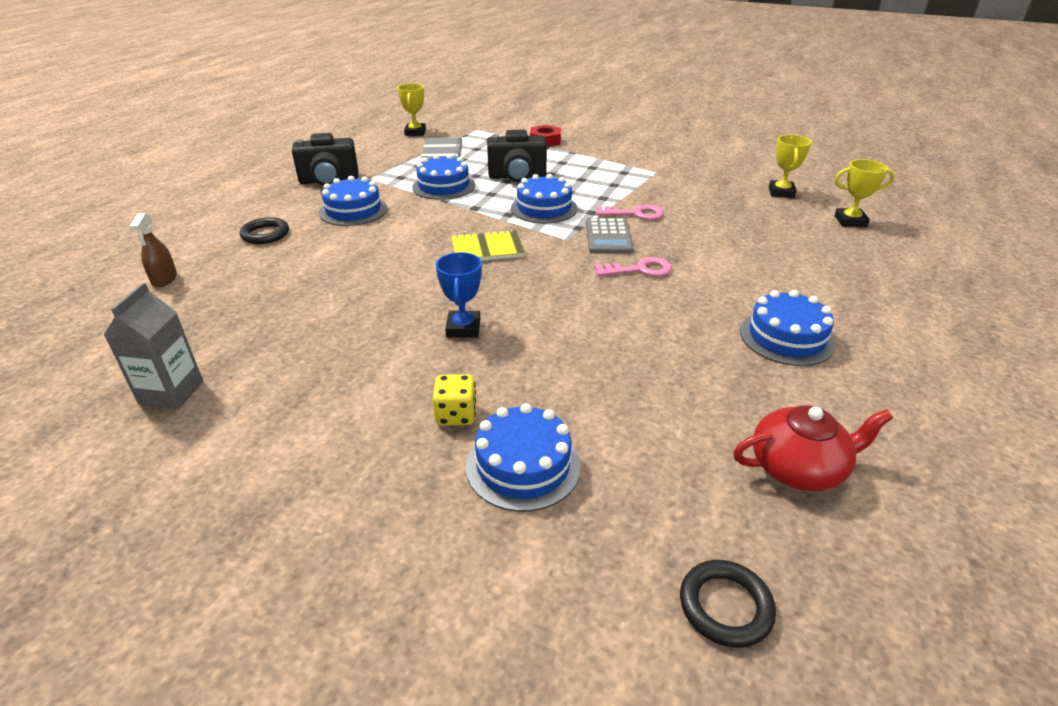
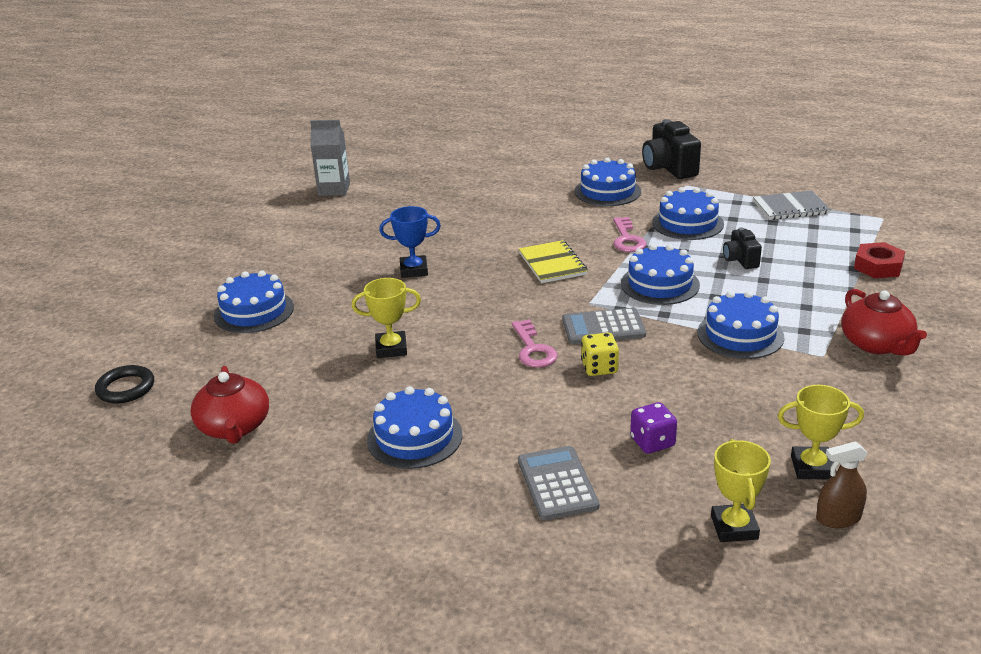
camera: 85 degrees right, 5 degrees down
brown spray bottle [129,213,177,287] -> brown spray bottle moved to [816,441,867,528]
black ring [240,217,289,244] -> none
yellow trophy [398,84,426,136] -> yellow trophy moved to [352,278,421,358]
yellow dice [433,374,476,426] -> yellow dice moved to [581,333,619,376]
black camera [487,130,547,182] -> black camera [723,227,762,269], size x0.56
pink key [596,205,664,220] -> pink key moved to [613,217,647,252]
none -> grey calculator [518,446,599,520]
none -> purple dice [630,402,677,454]
none -> blue cake [697,291,784,359]
none -> red teapot [841,289,927,356]

